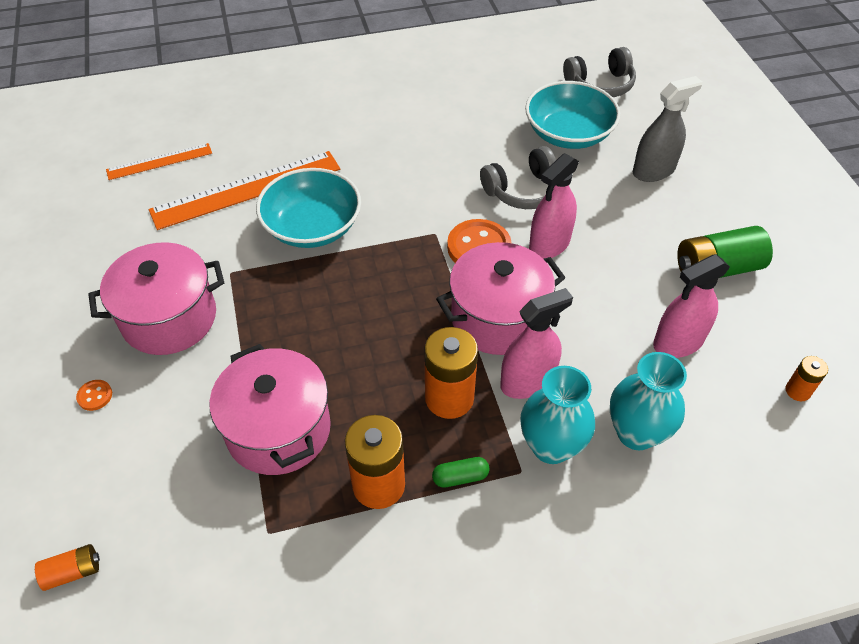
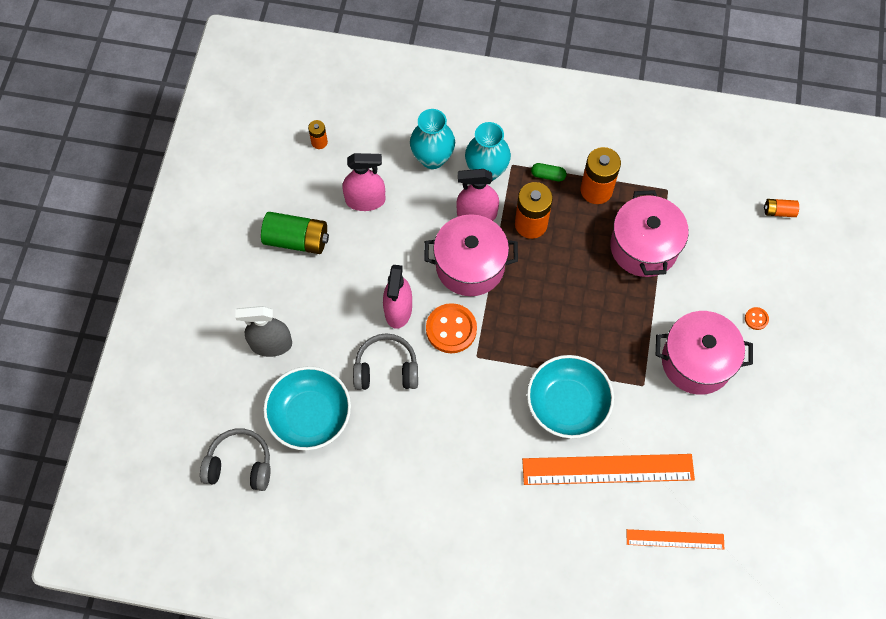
camera: 155 degrees left, 15 degrees up
pink spray bottle [529,153,579,259] -> pink spray bottle turned 120 degrees clockwise [383,265,412,329]

